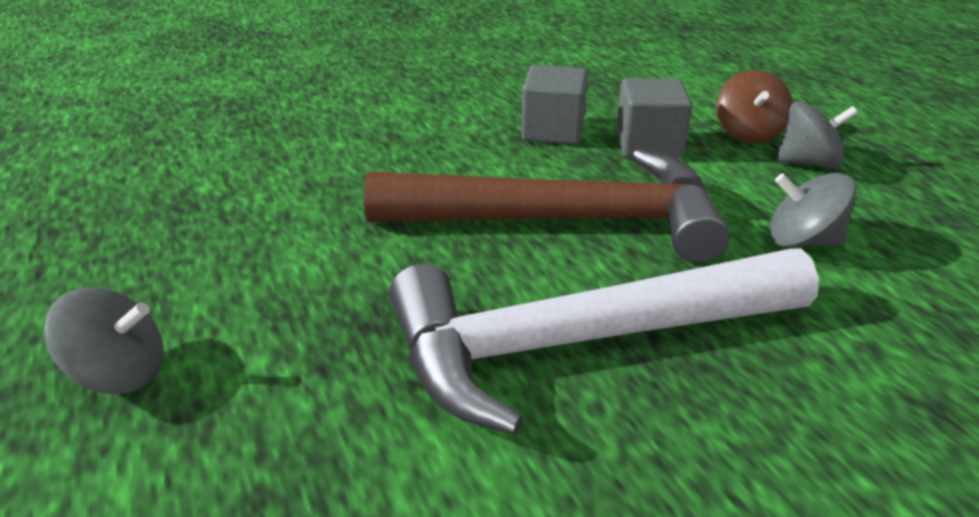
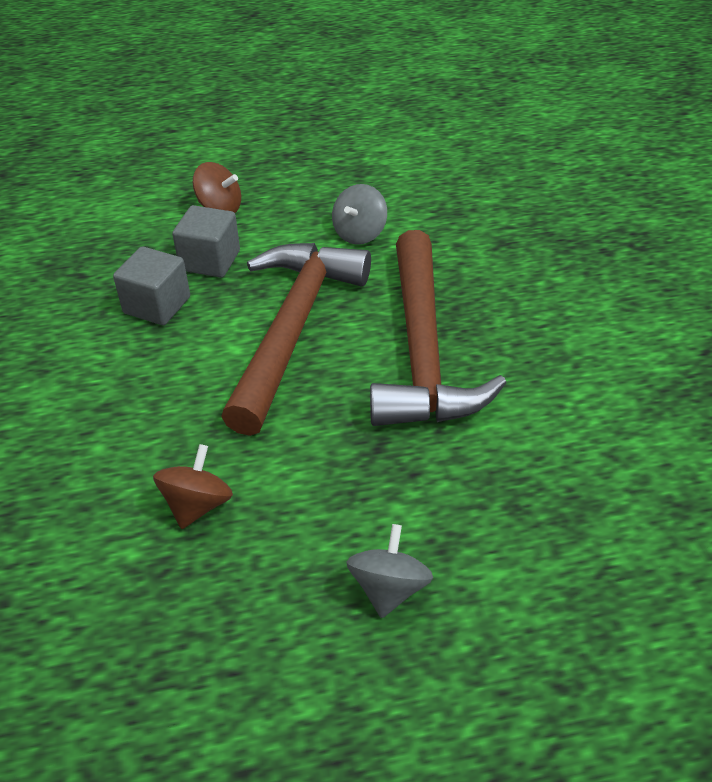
camera: 75 degrees left, 10 degrees up
white hammer [389,248,819,435] -> brown hammer [370,230,506,426]
grey spinning top [776,101,858,169] -> none
none -> brown spinning top [153,444,233,529]

